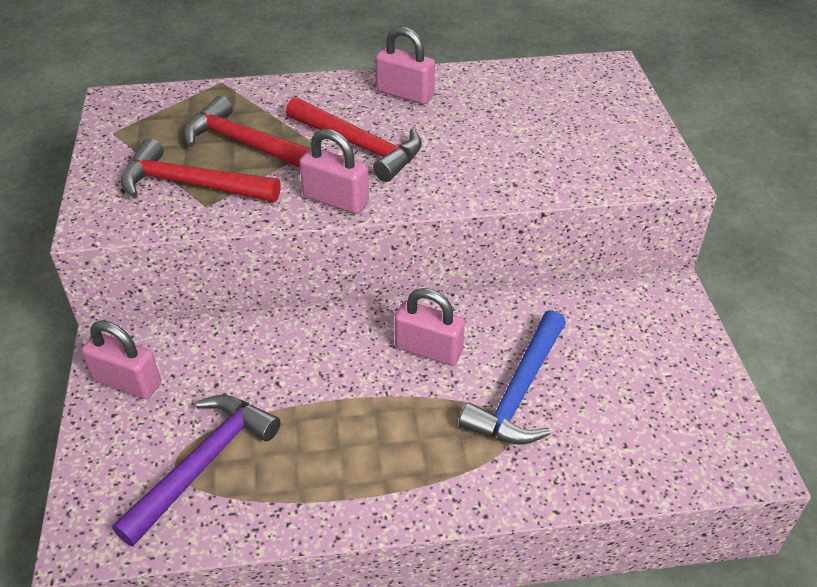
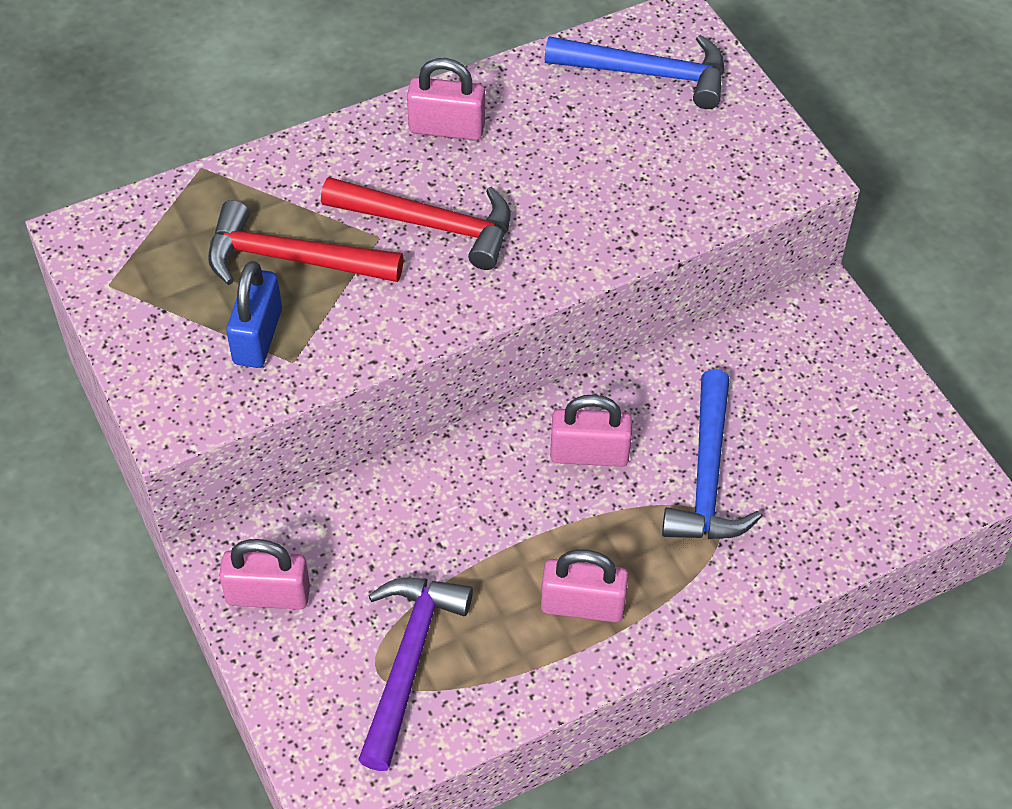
camera: 20 degrees left, 10 degrees up
red hammer [121,139,281,202] -> blue padlock [226,261,282,368]
pink padlock [299,129,369,214] -> pink padlock moved to [541,550,628,622]
none -> blue hammer [545,35,724,109]

